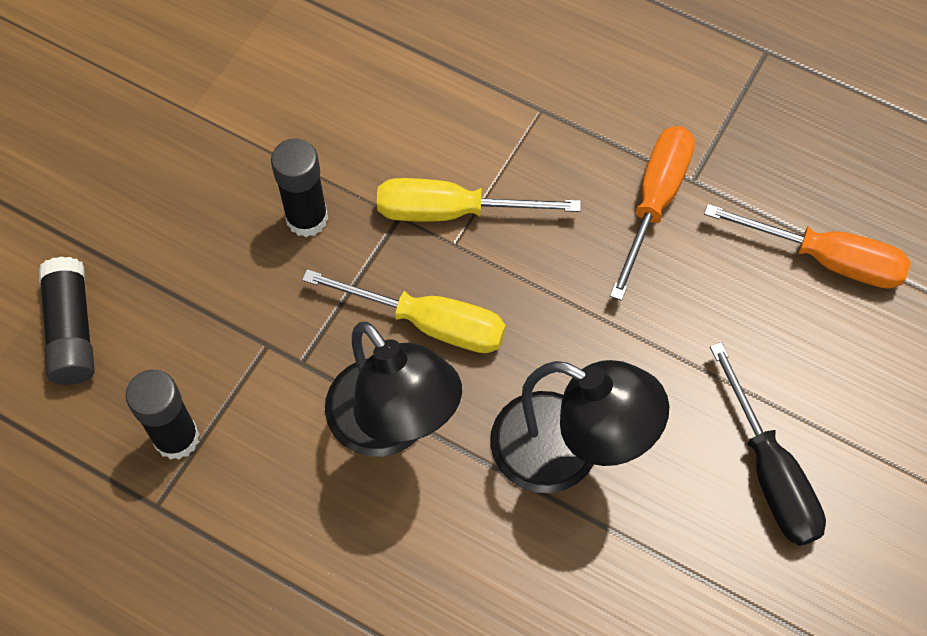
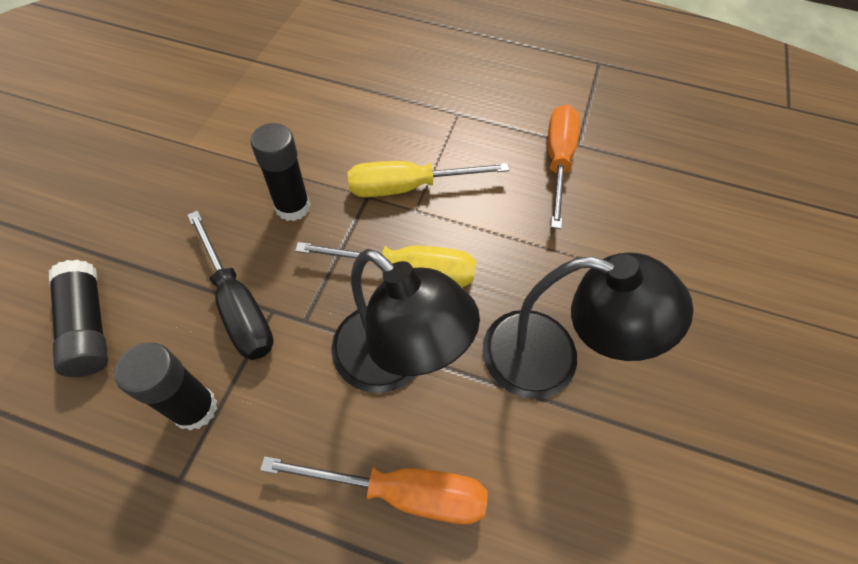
camera: 15 degrees left, 5 degrees down
orange screwdriver [704,204,910,289] -> orange screwdriver moved to [260,456,487,524]
black screwdriver [710,342,826,546] -> black screwdriver moved to [187,211,274,360]

